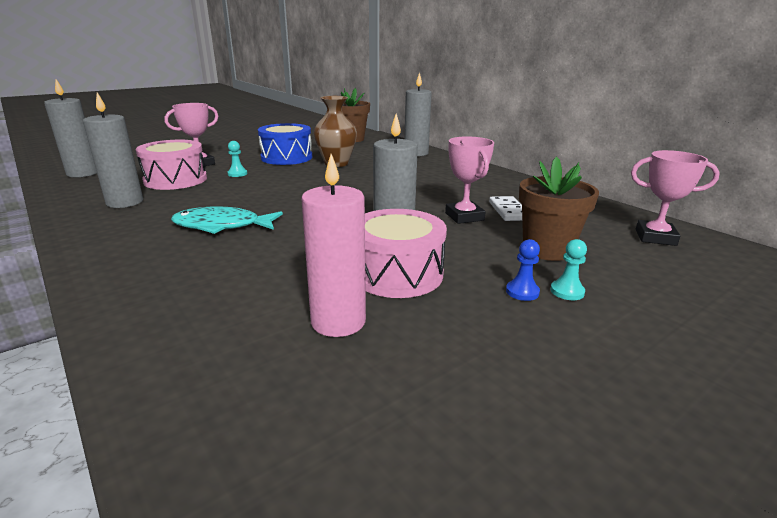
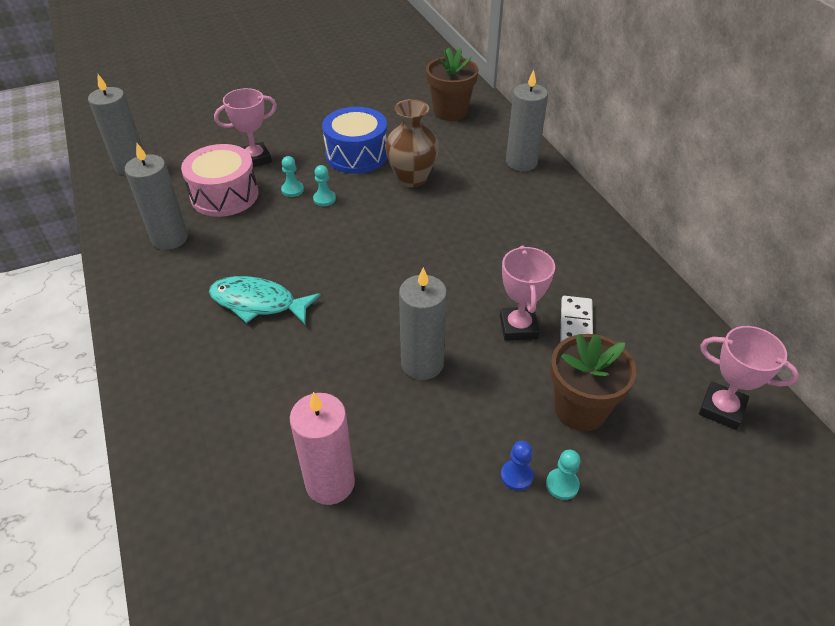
camera: 15 degrees right, 20 degrees up
pink drum [365,209,447,298] -> none
none -> turquoise pawn [313,165,336,206]

